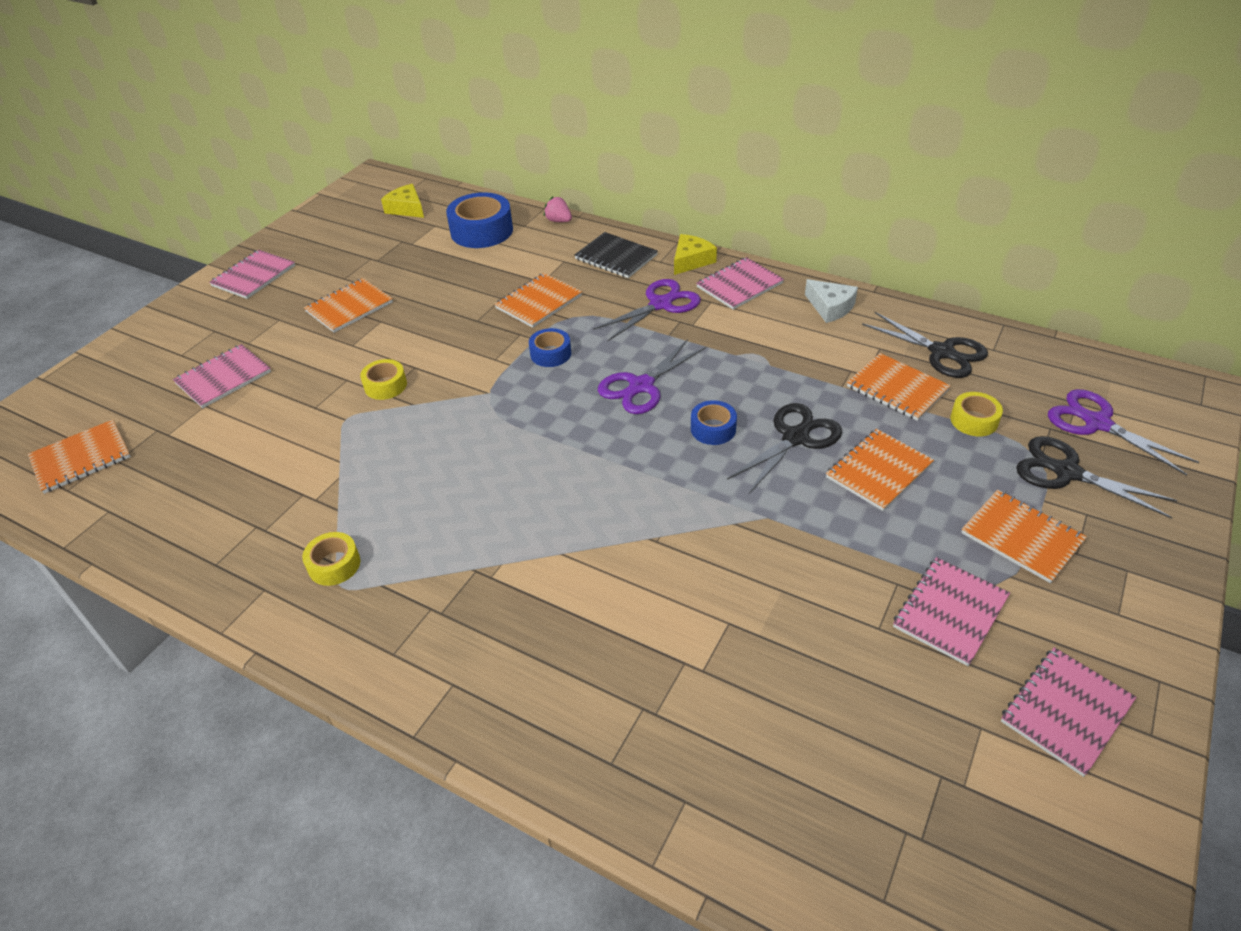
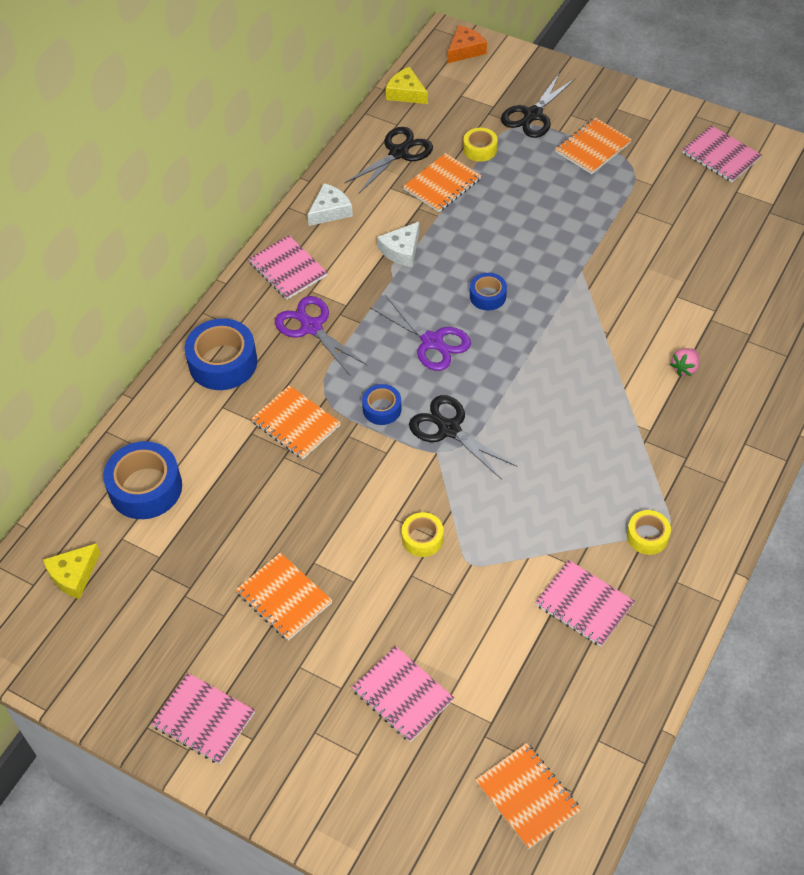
camera: 90 degrees left, 10 degrees up
pink strawberry [544,196,572,222] -> pink strawberry moved to [670,348,699,376]
black notebook [574,232,658,278] -> blue tape [185,318,257,390]
yellow cheese [674,234,717,275] -> yellow cheese moved to [386,67,428,104]
black scissors [727,403,842,494] -> black scissors moved to [409,395,517,480]
orange notebook [826,429,934,511] -> none
pink notebook [893,557,1010,666] -> pink notebook moved to [535,560,635,647]
purple scissors [1048,389,1199,476] -> none
none -> white cheese [377,222,419,267]
none -> orange cheese [448,25,487,63]

